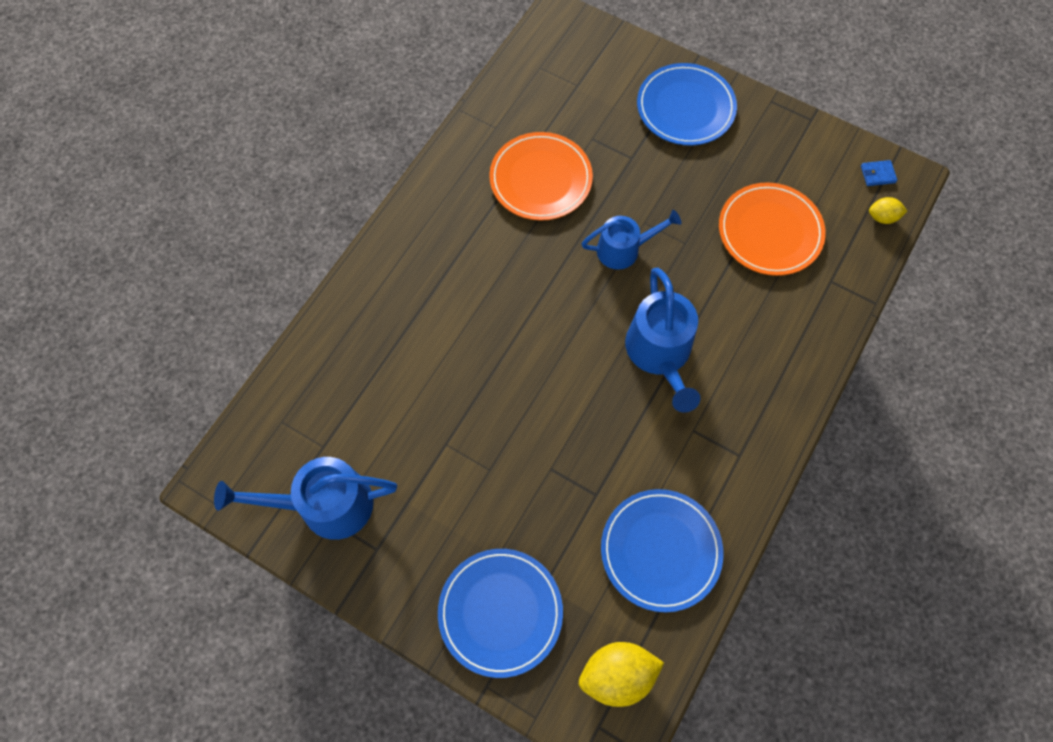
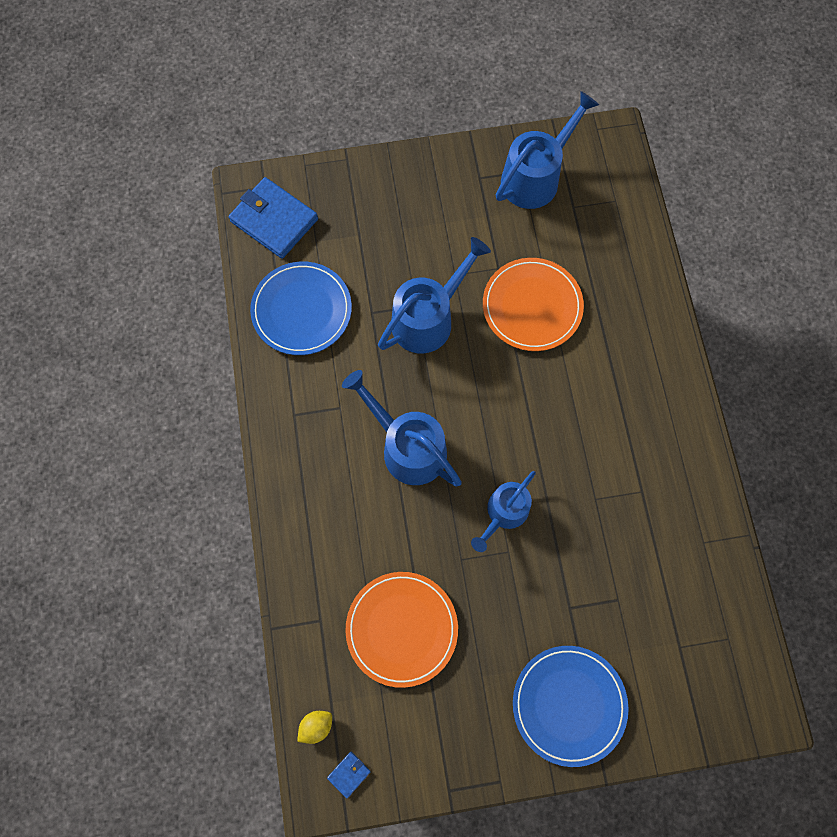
camera: 140 degrees right, 5 degrees up
blue plate [438,549,563,678] -> none
orange plate [489,132,593,220] -> orange plate moved to [483,258,584,351]
yellow lemon [579,642,664,707] -> blue wallet [229,177,318,259]
none -> blue watering can [378,237,491,353]

